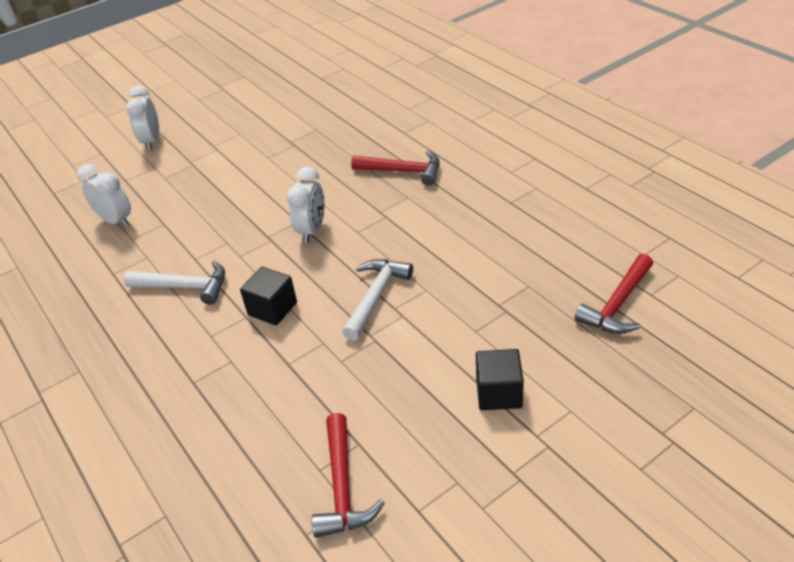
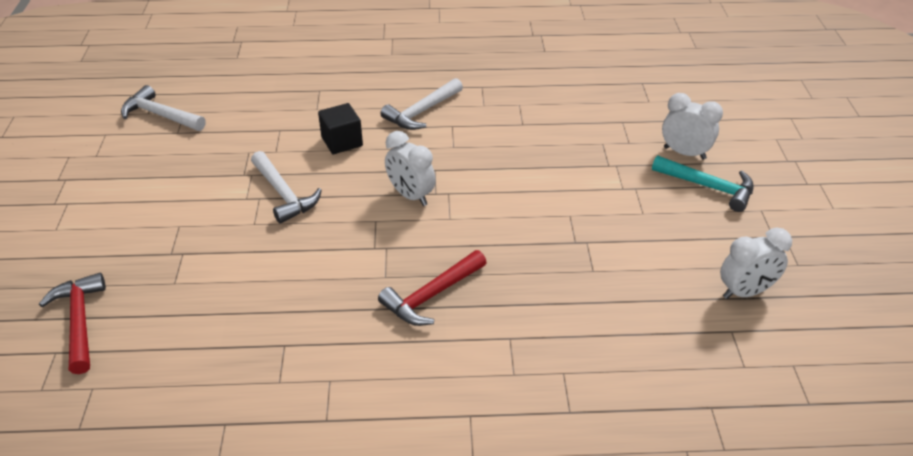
camera: 120 degrees right, 0 degrees up
white clock [77,164,131,228] -> white clock moved to [720,228,792,299]
red hammer [312,413,385,538] -> white hammer [121,85,206,131]
black cube [476,349,524,410] -> none
none -> turquoise hammer [652,155,754,212]

